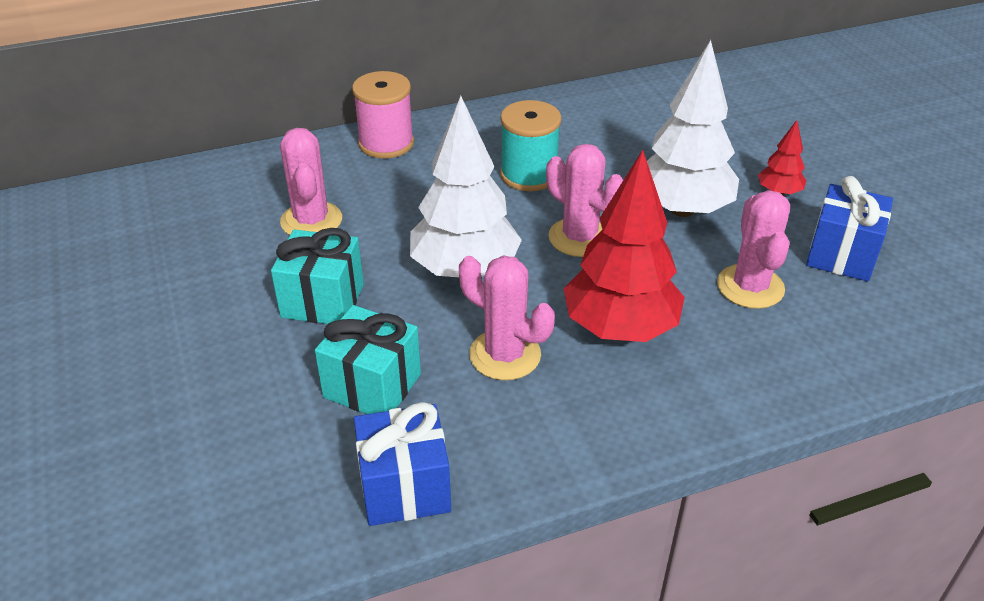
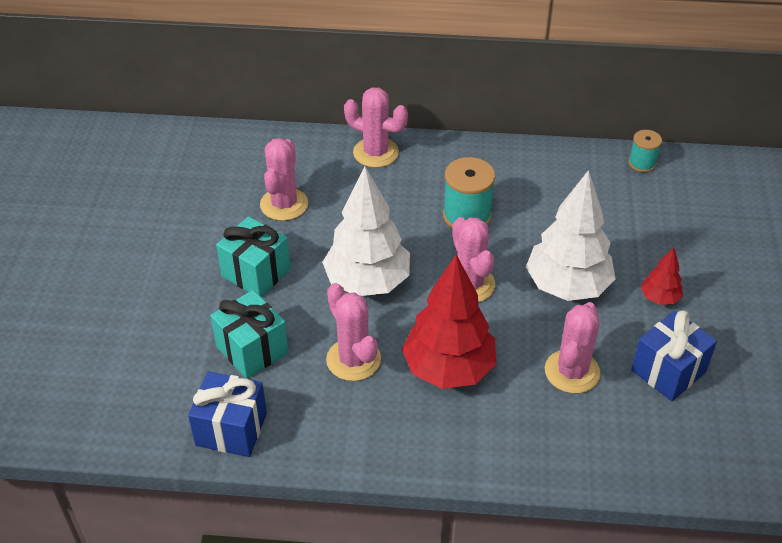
camera: 25 degrees right, 5 degrees up
pink spool [352,71,414,159] -> pink cactus [344,87,408,168]
none -> turquoise spool [628,130,662,172]

